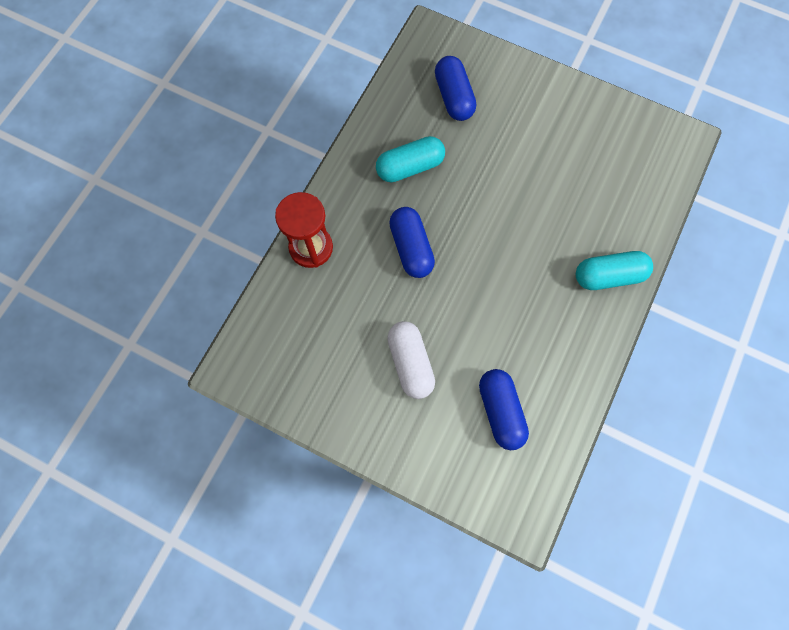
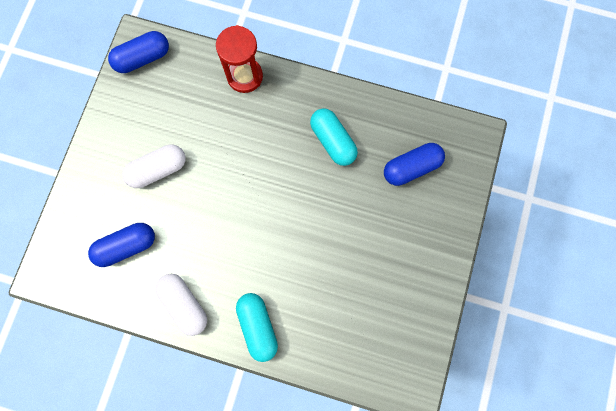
camera: 80 degrees right, 5 degrees up
blue capsule [389,207,435,278] -> blue capsule moved to [108,31,169,73]
none -> white capsule [155,274,207,336]

